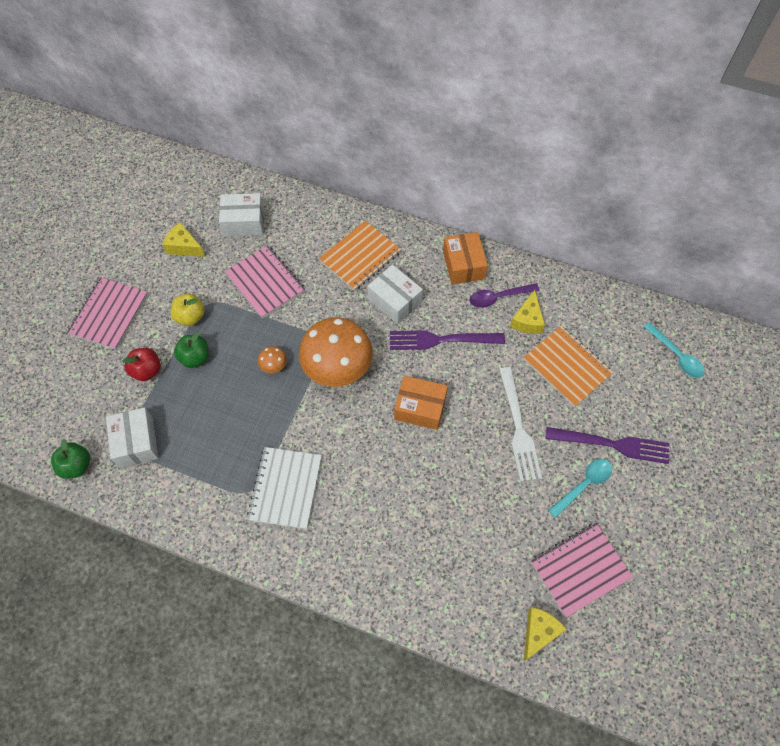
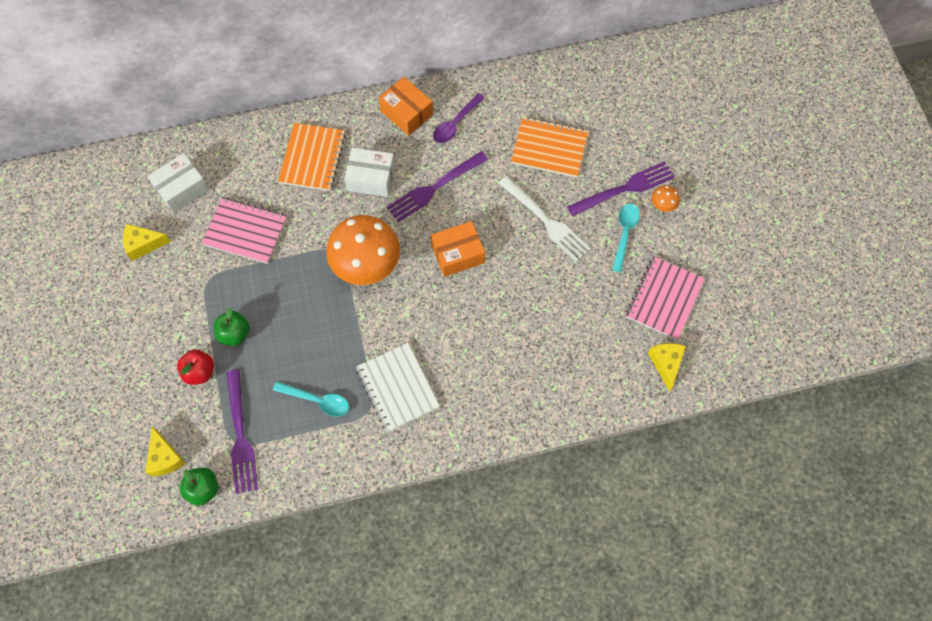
camera: 35 degrees left, 5 degrees up
pink notebook [67,277,148,350] -> none
white box [106,407,158,468] -> purple fork [226,370,258,494]
yellow apple [171,294,205,326] -> none
orange mushroom [258,346,287,373] -> orange mushroom moved to [652,185,680,212]
yellow cheese [510,290,545,334] -> yellow cheese moved to [145,427,186,476]
turquoise spoon [644,322,705,378] -> turquoise spoon moved to [273,381,349,416]

